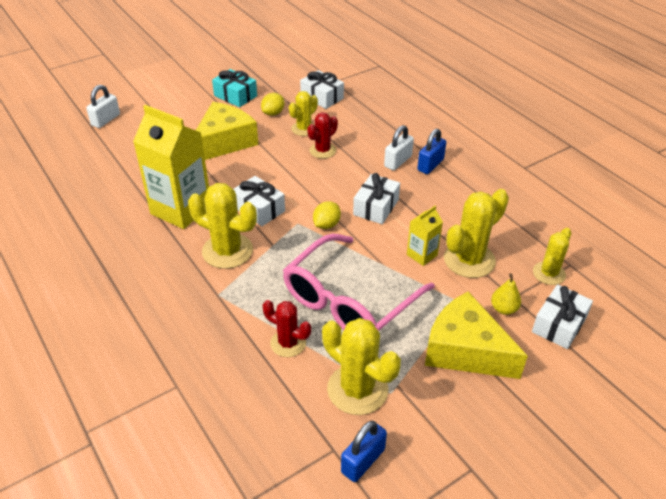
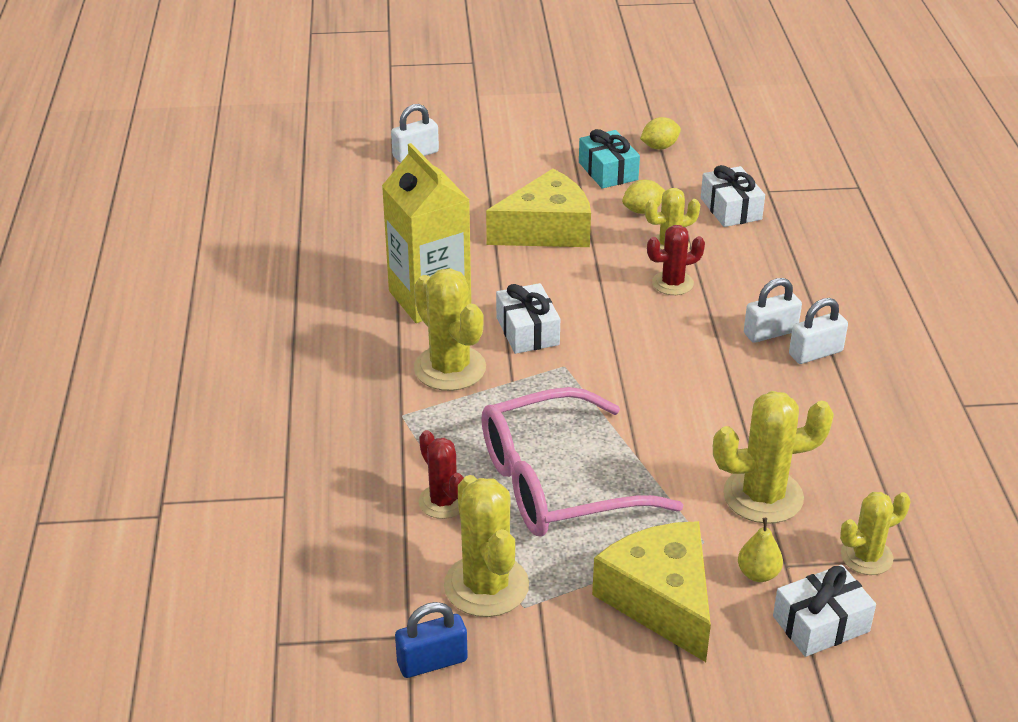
camera: 30 degrees right, 5 degrees down
yellow lemon [313,201,341,229] -> yellow lemon moved to [640,117,681,150]
white gift [353,173,400,224] -> none
yellow carton [407,206,443,266] -> none
blue padlock [417,129,446,174] -> white padlock [789,298,848,364]

